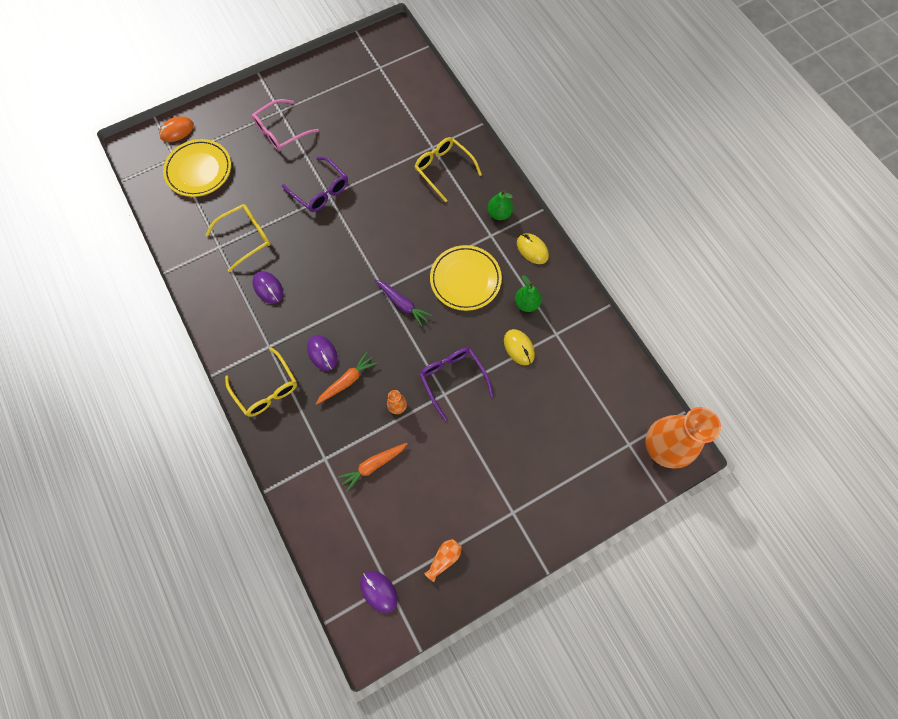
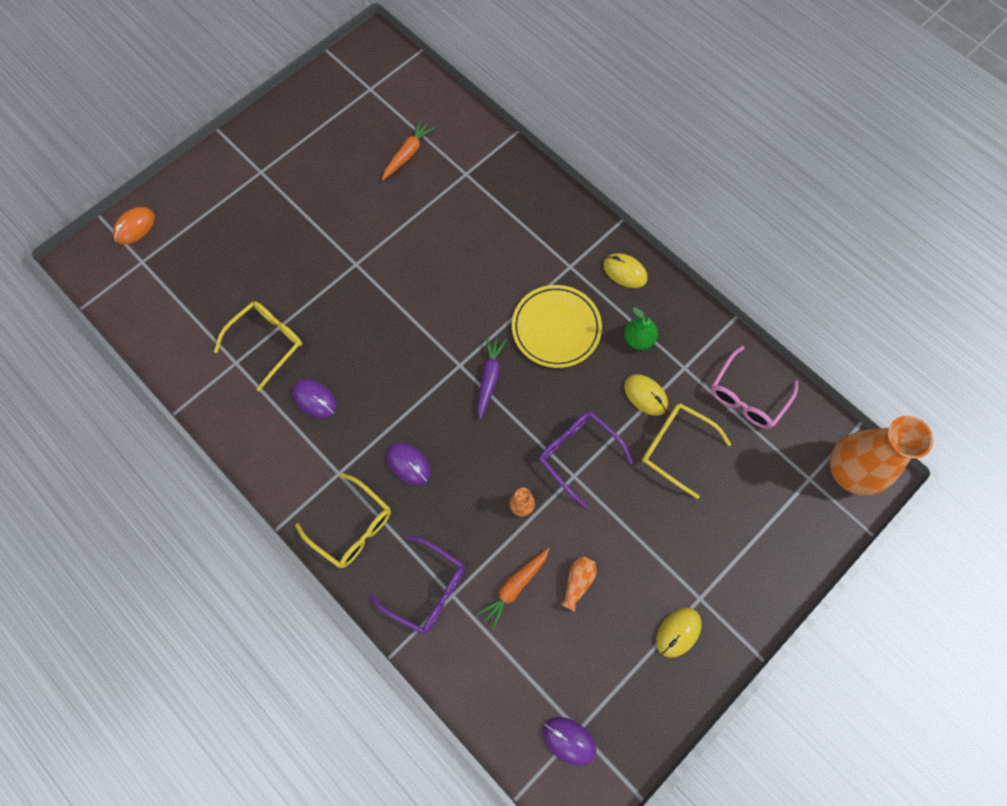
camera: 15 degrees left, 0 degrees up
yellow plate [163,139,231,197] -> none
pink glasses [252,99,319,151] -> pink glasses moved to [711,346,798,429]
purple glasses [282,157,348,212] -> purple glasses moved to [368,535,465,634]
orange carrot [316,352,378,405] -> orange carrot moved to [382,119,435,181]
purple carrot [375,280,433,327] -> purple carrot turned 105 degrees counterclockwise [477,336,506,420]
yellow glasses [414,137,482,203] -> yellow glasses moved to [642,403,731,499]
orange vase [424,539,462,582] -> orange vase moved to [560,556,597,611]
green pear [488,190,513,220] -> none
none -> yellow mouse [656,608,702,658]

